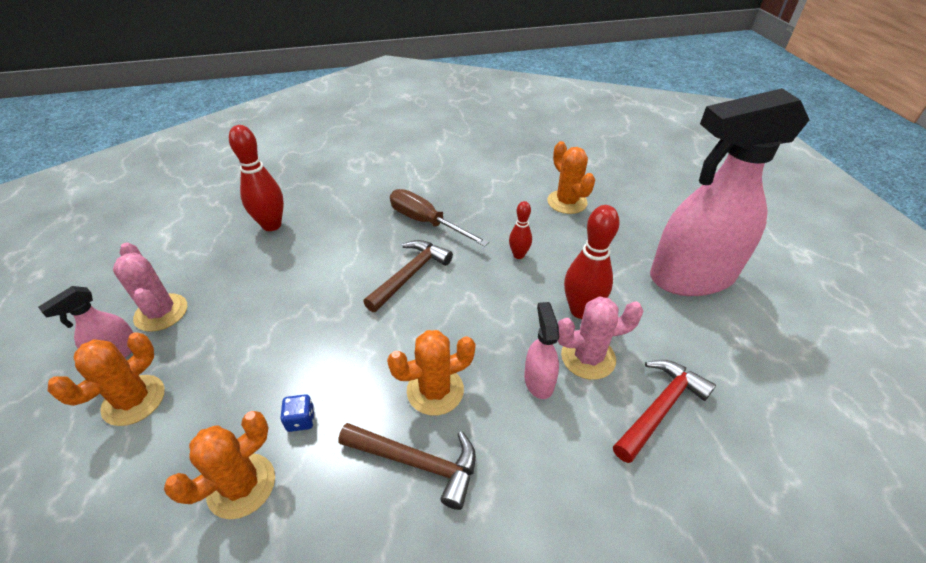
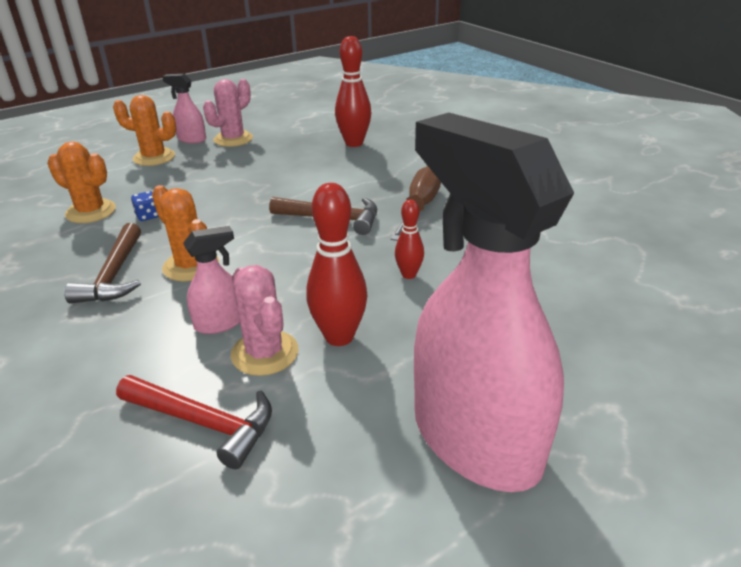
camera: 70 degrees right, 10 degrees down
orange cactus [547,141,595,214] -> none

